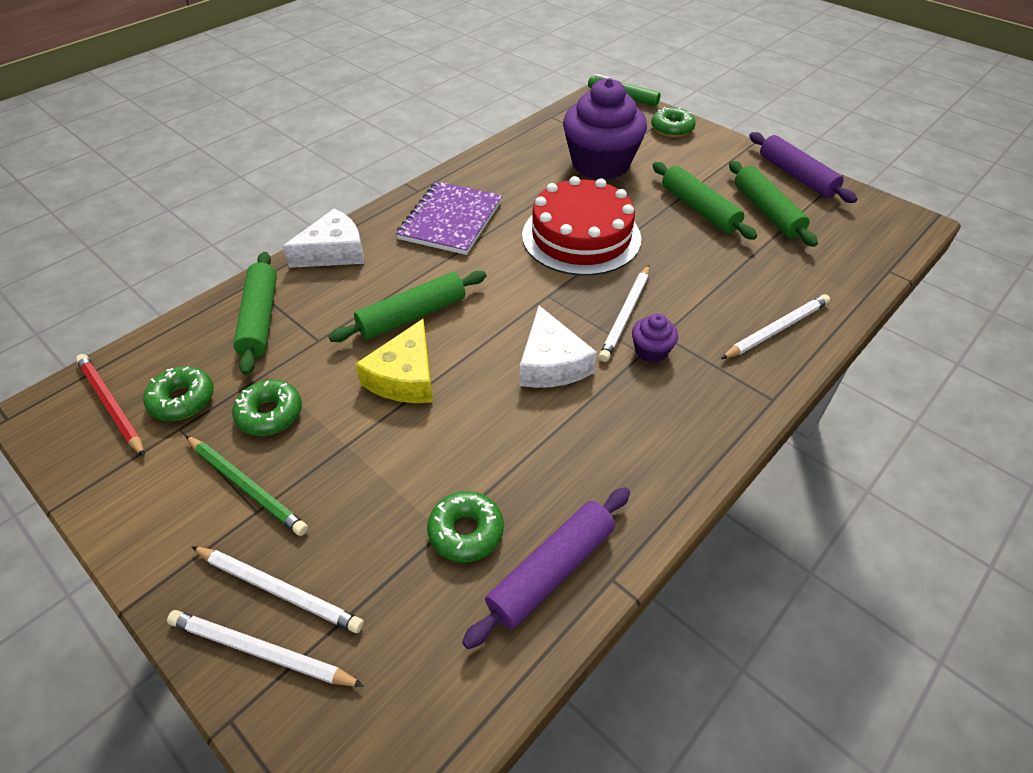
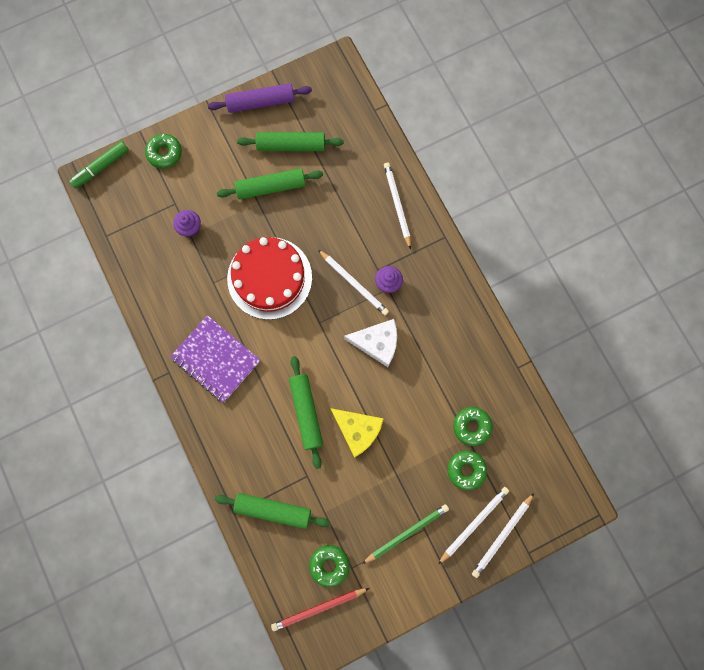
camera: 70 degrees left, 30 degrees up
green donut [232,380,302,436] -> green donut moved to [447,450,487,491]
white cheese [282,208,364,268] -> none
purple rolling pin [462,487,630,649] -> none
purple cupcake [563,78,647,180] -> purple cupcake [173,210,201,237], size x0.42

